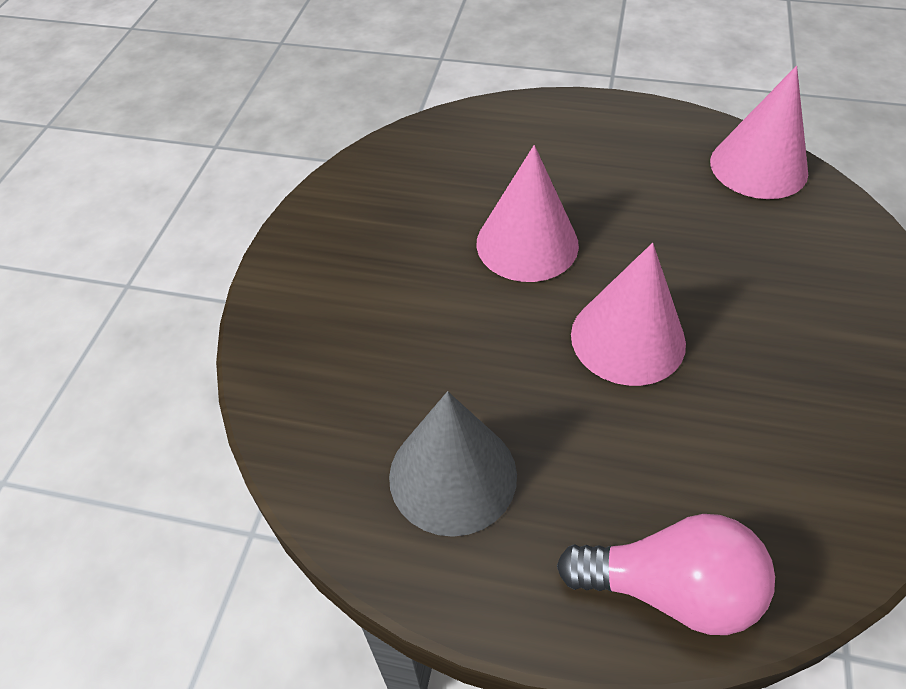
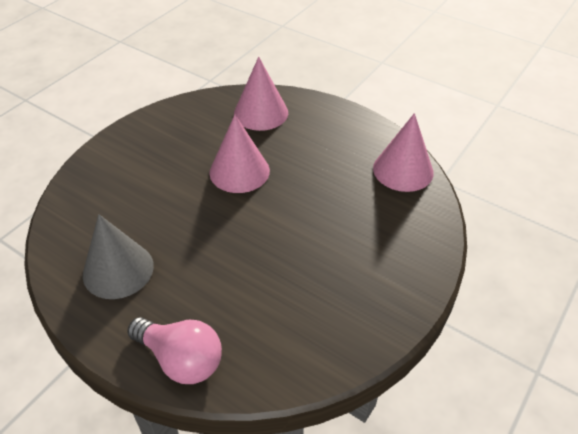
camera: 20 degrees right, 5 degrees down
pink cone [571,243,686,386] -> pink cone moved to [234,57,288,131]

